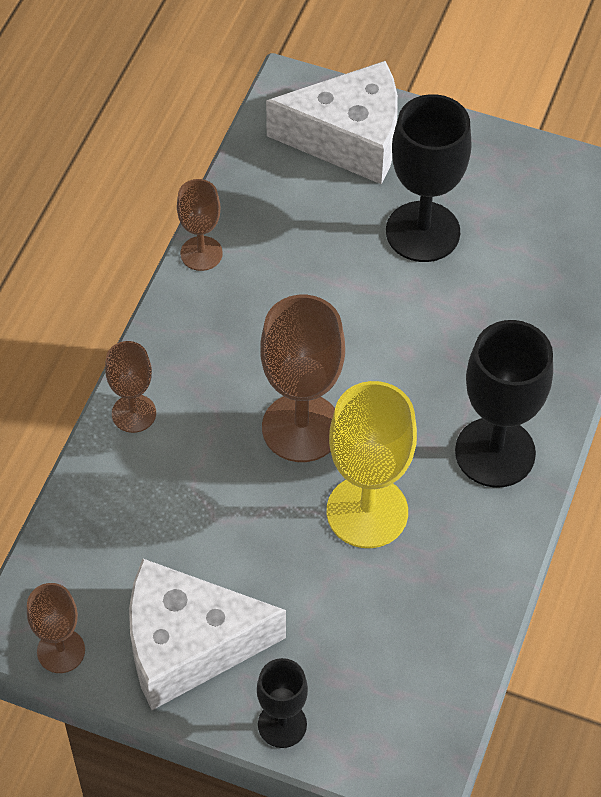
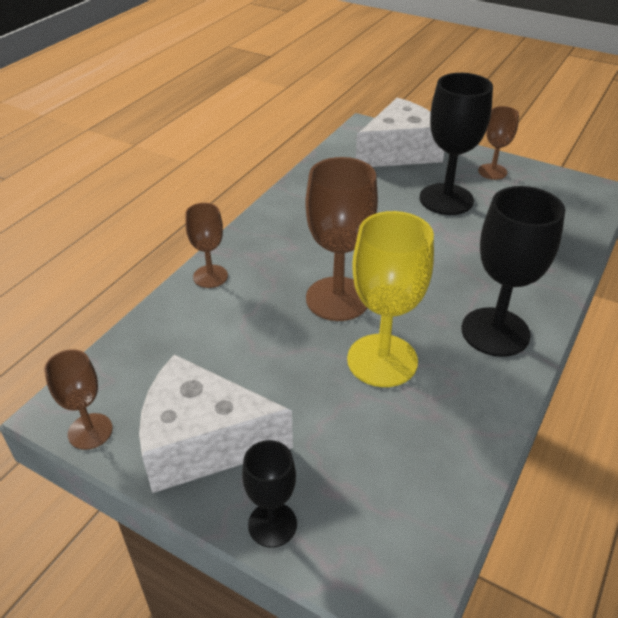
camera: 10 degrees right, 15 degrees down
brown goblet [177,179,223,271] -> brown goblet moved to [478,106,519,180]
white cheese [266,61,398,184] -> white cheese turned 45 degrees counterclockwise [356,98,444,167]

